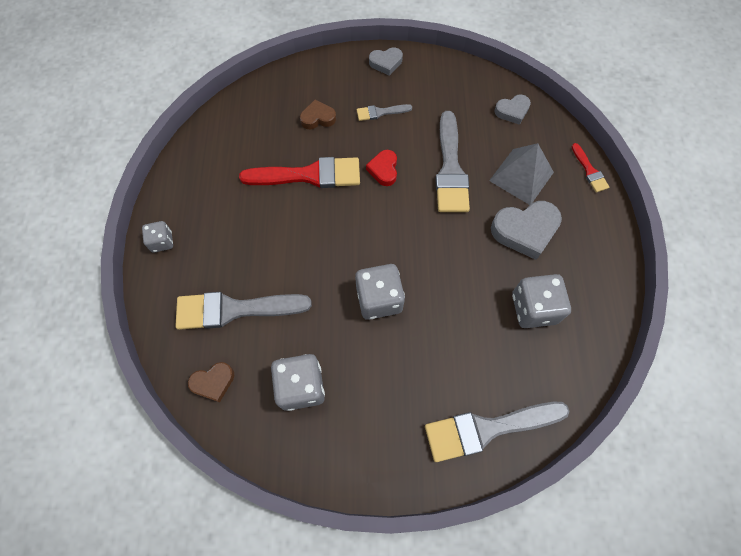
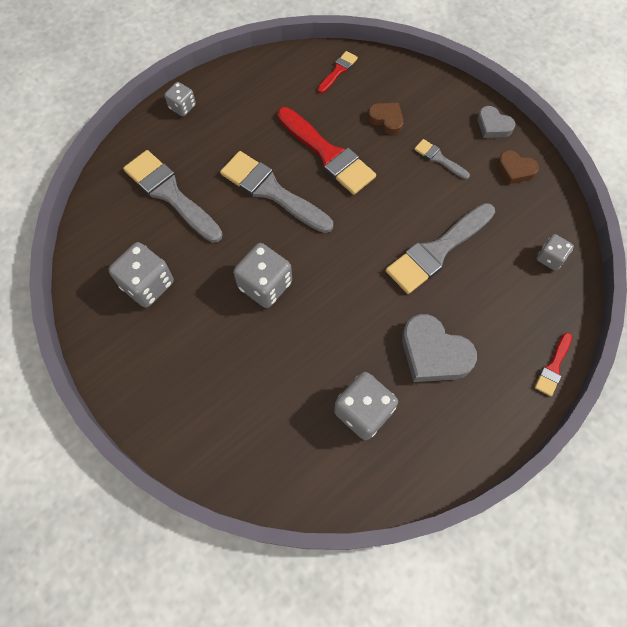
camera: 50 degrees right, 0 degrees up
brown heart [188,362,234,403] -> brown heart moved to [497,150,539,184]
red heart [366,150,397,186] -> none
grey brush [425,402,570,462] -> grey brush moved to [220,151,333,233]
grey pyramid [489,143,554,205] -> none
grey heart [494,95,531,125] -> grey dice [536,234,574,271]
none -> red brush [318,51,358,93]

